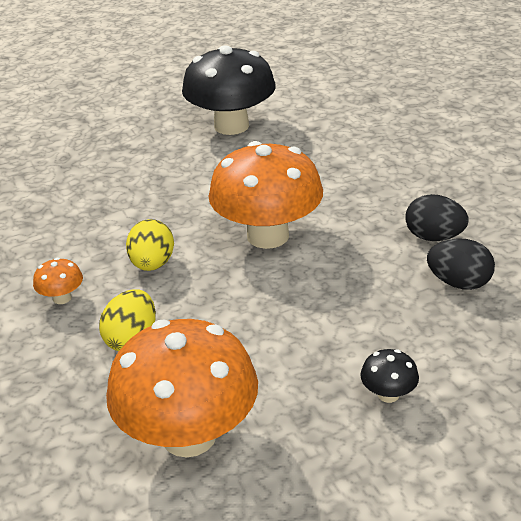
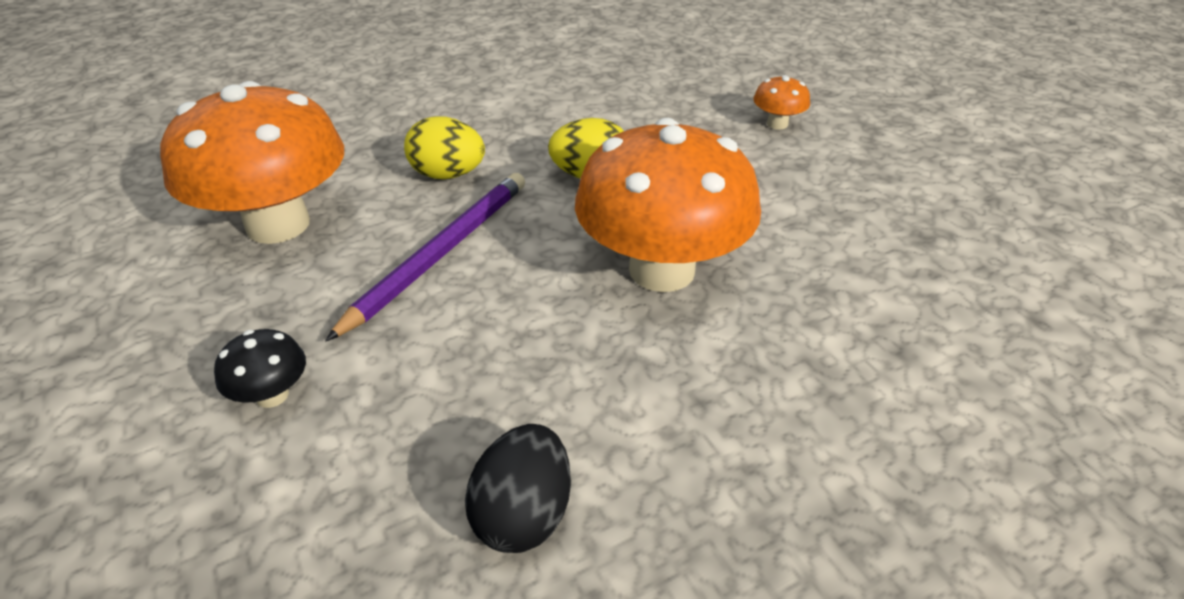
camera: 85 degrees right, 5 degrees up
orange mushroom [33,258,83,304] -> orange mushroom moved to [753,75,810,130]
black mushroom [182,45,276,135] -> none
black egg [405,194,468,241] -> none
none -> purple pencil [325,173,525,342]

